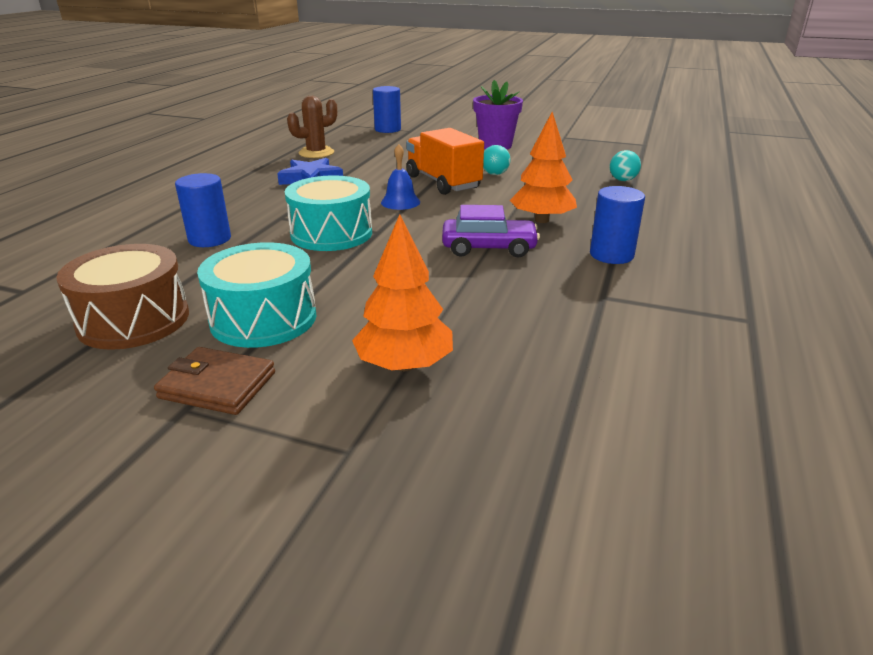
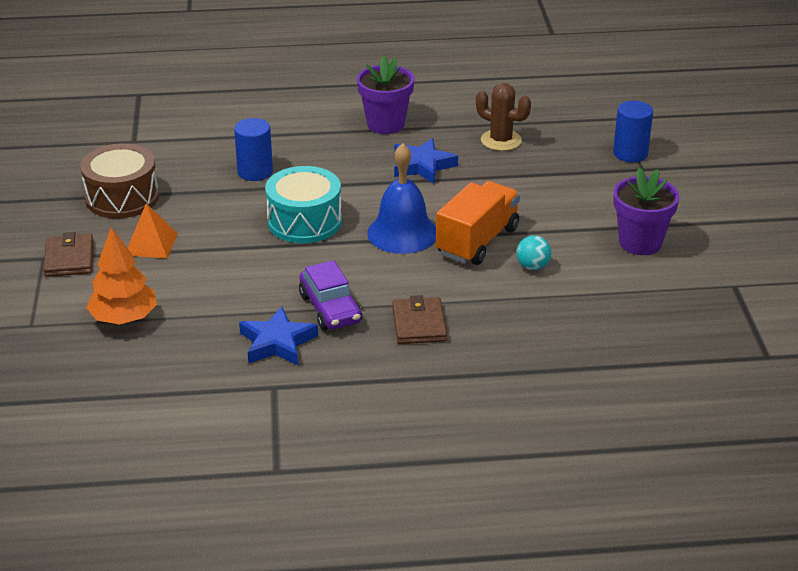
camera: 65 degrees right, 5 degrees up
turquoise drum [197,242,316,348] -> orange pyramid [128,203,178,259]
blue bell [381,144,420,210] -> blue bell [367,143,436,254], size x1.73
orange tree [510,112,577,223] -> brown wallet [392,295,447,344]
blue cylinder [590,186,645,264] -> none
turquoise ball [610,150,641,181] -> none
none -> blue star [239,306,318,365]
none -> purple flower pot [357,56,414,134]

